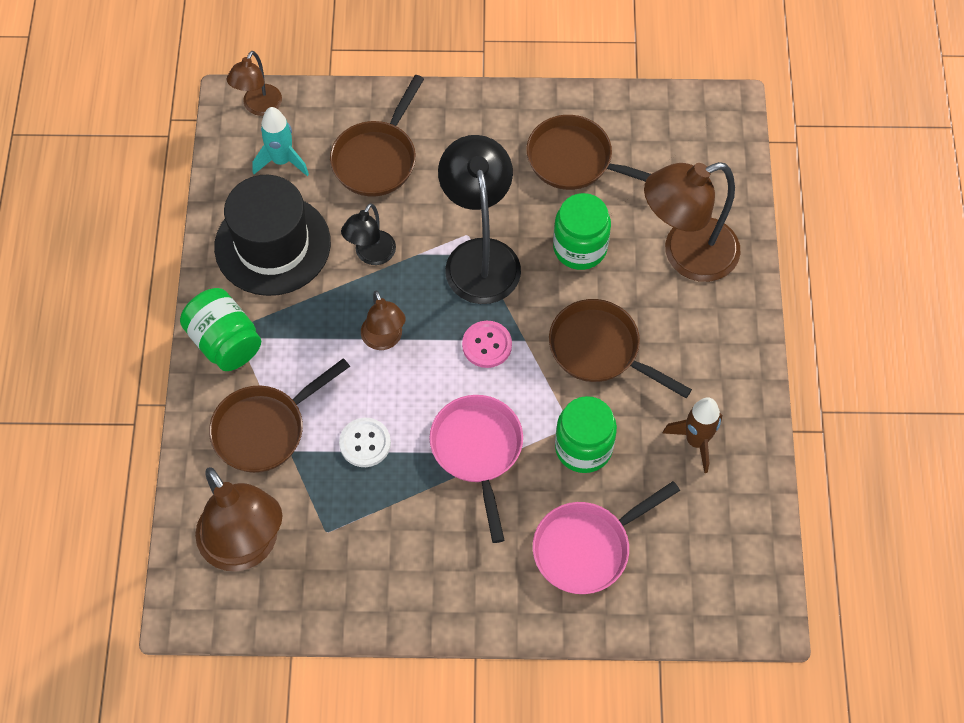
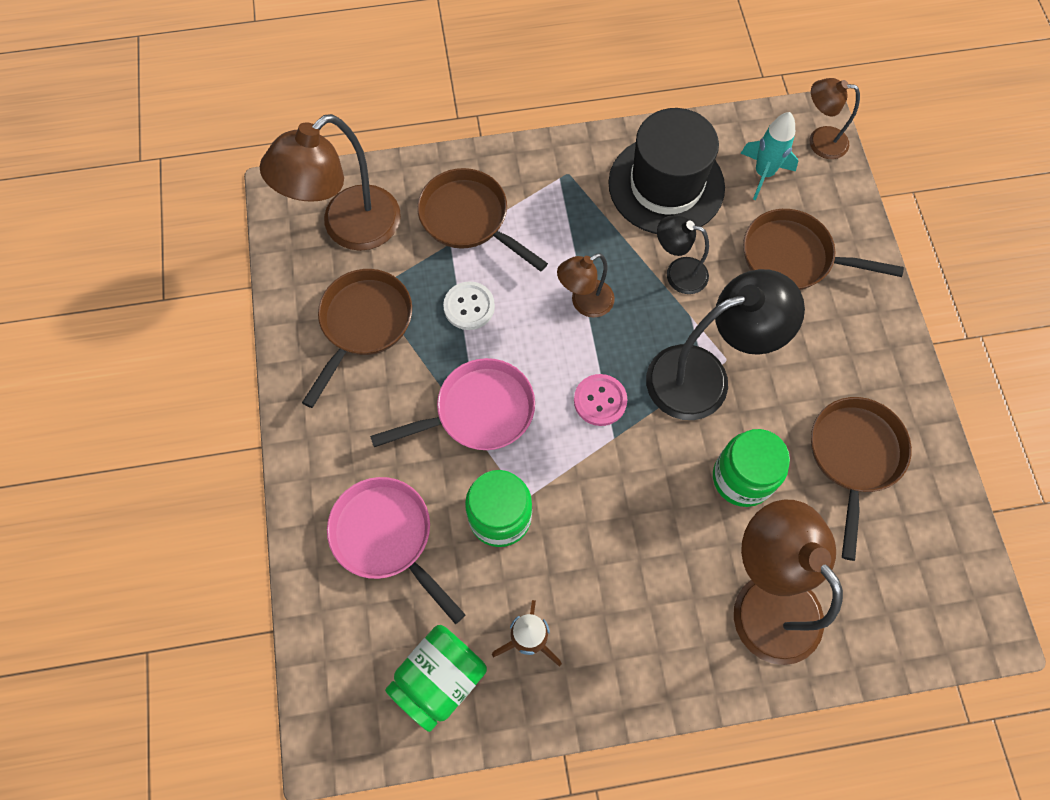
camera: 80 degrees right, 5 degrees up
green jar [180,288,261,371] -> green jar moved to [385,625,487,732]
brown pan [549,299,692,398] -> brown pan moved to [302,269,412,408]

